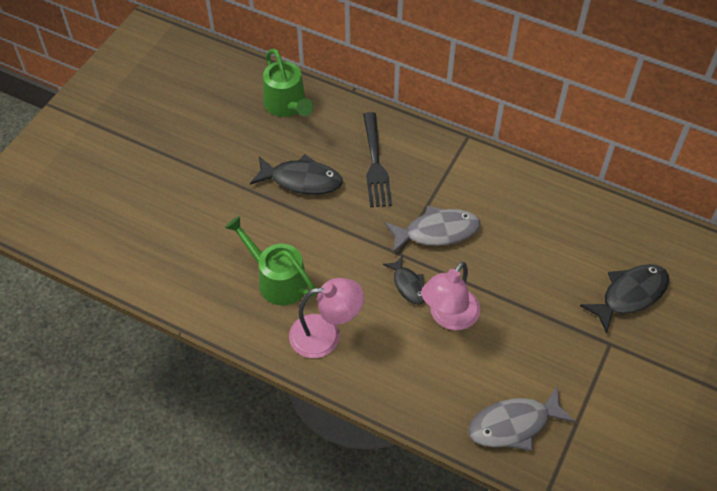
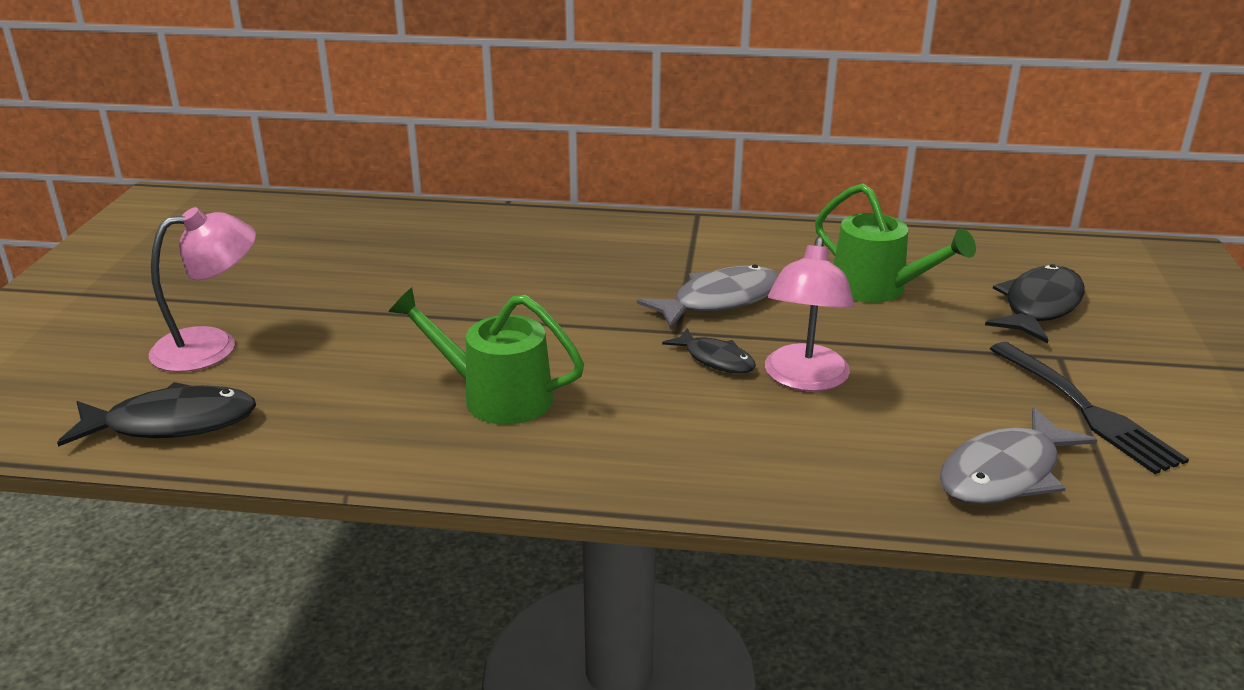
camera: 20 degrees left, 25 degrees down
black fish [250,155,343,195] -> black fish moved to [57,382,256,447]
green watering can [263,49,313,117] -> green watering can moved to [815,183,976,303]
pink lamp [289,278,364,358] -> pink lamp moved to [149,207,256,372]
black fork [363,112,392,207] -> black fork moved to [990,342,1189,474]

